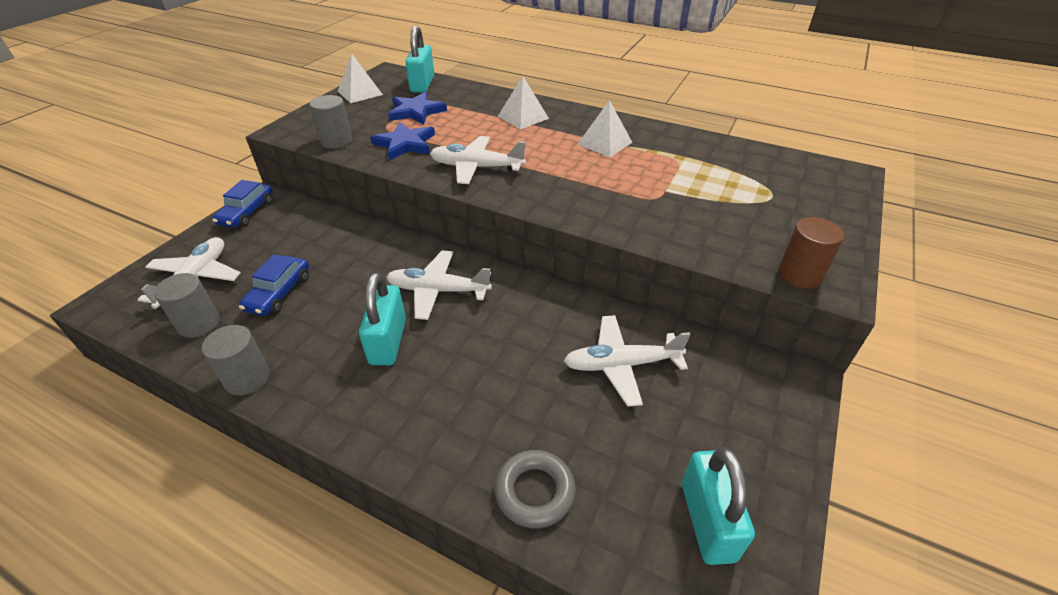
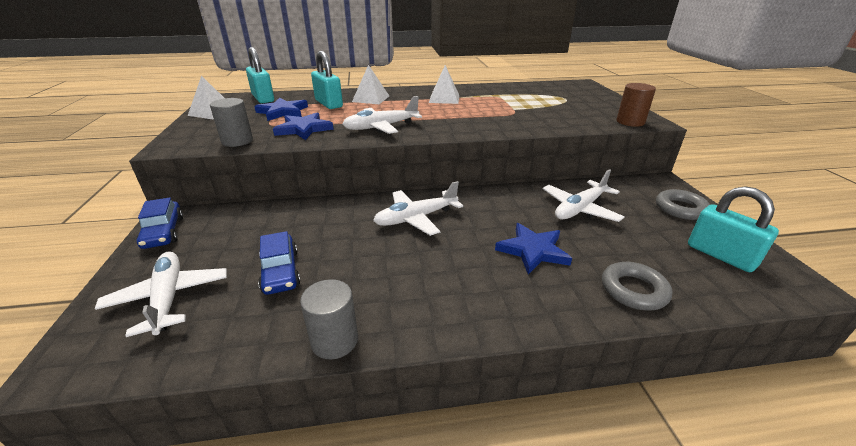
camera: 35 degrees left, 10 degrees down
grey cylinder [154,273,220,338] -> none
turquoise padlock [359,273,406,365] -> turquoise padlock moved to [311,51,343,109]
none -> blue star [495,223,572,274]
none -> grey ring [656,189,710,220]

